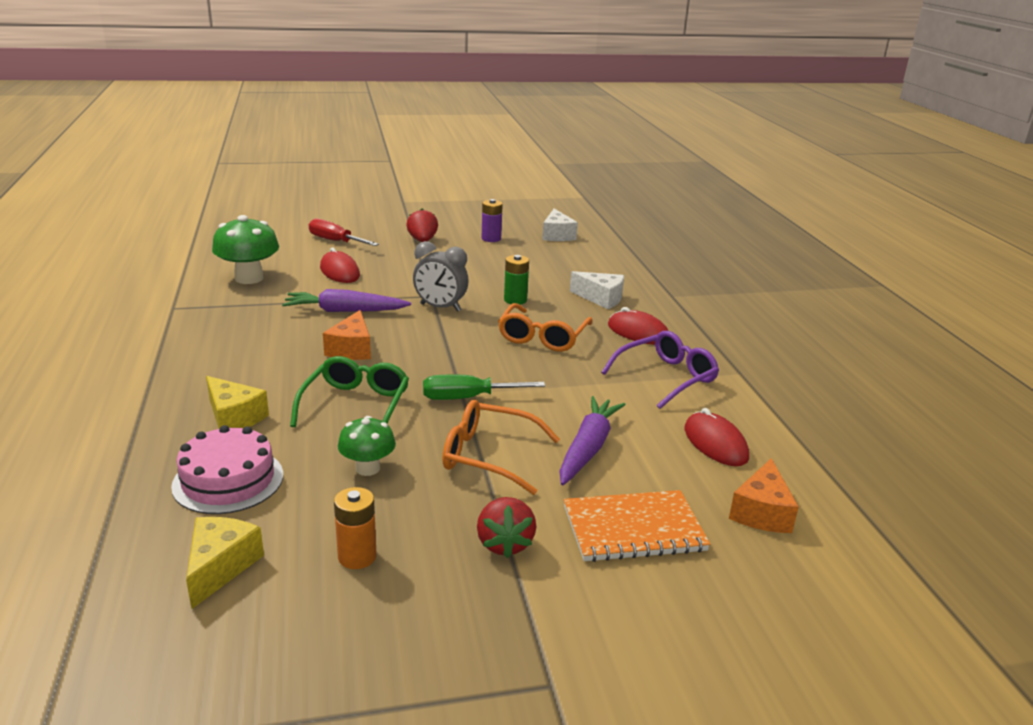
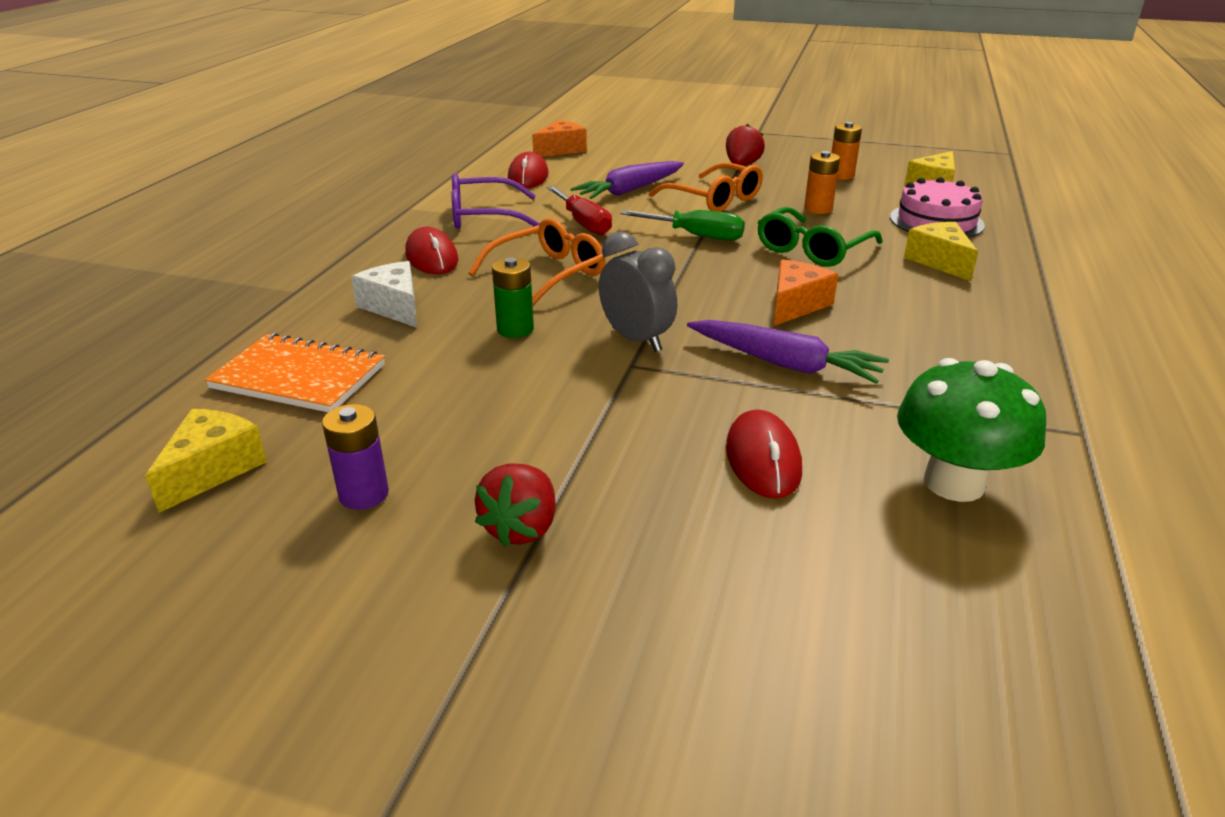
camera: 150 degrees left, 5 degrees up
red screwdriver [309,218,379,246] -> red screwdriver moved to [547,186,612,235]
green mushroom [338,416,396,476] -> orange battery [804,151,840,214]
white cheese [542,209,578,241] -> yellow cheese [145,409,267,513]
orange notebook [564,490,710,562] -> orange notebook moved to [205,333,385,412]

